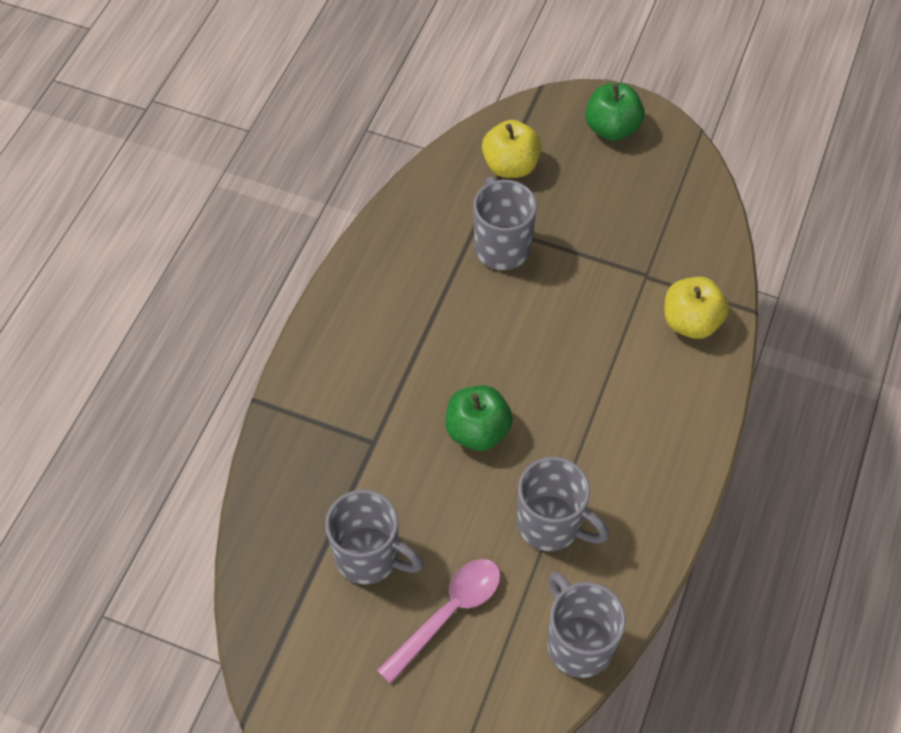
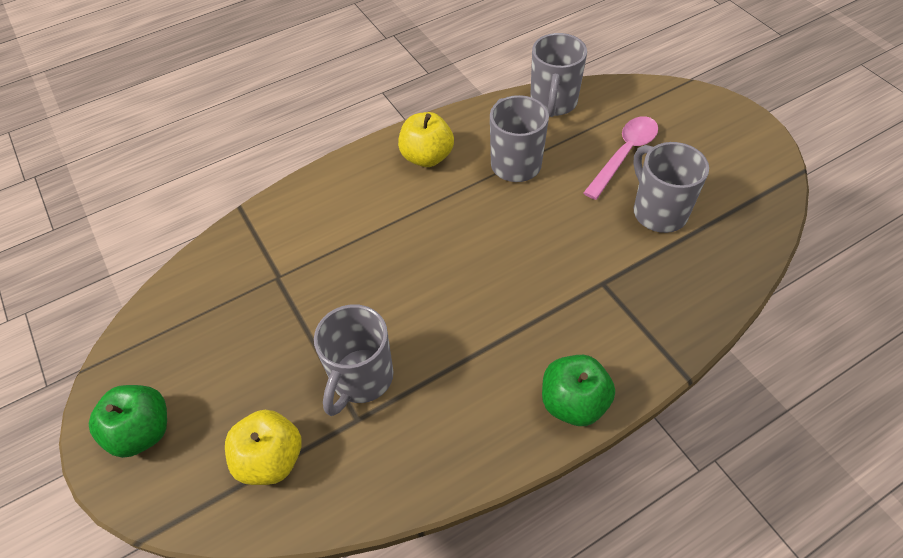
camera: 140 degrees left, 5 degrees down
pink spoon [377,559,501,684] -> pink spoon turned 135 degrees clockwise [583,116,658,200]
green apple [446,385,513,451] -> green apple moved to [542,355,615,426]
yellow apple [664,277,729,339] -> yellow apple moved to [398,112,454,167]

